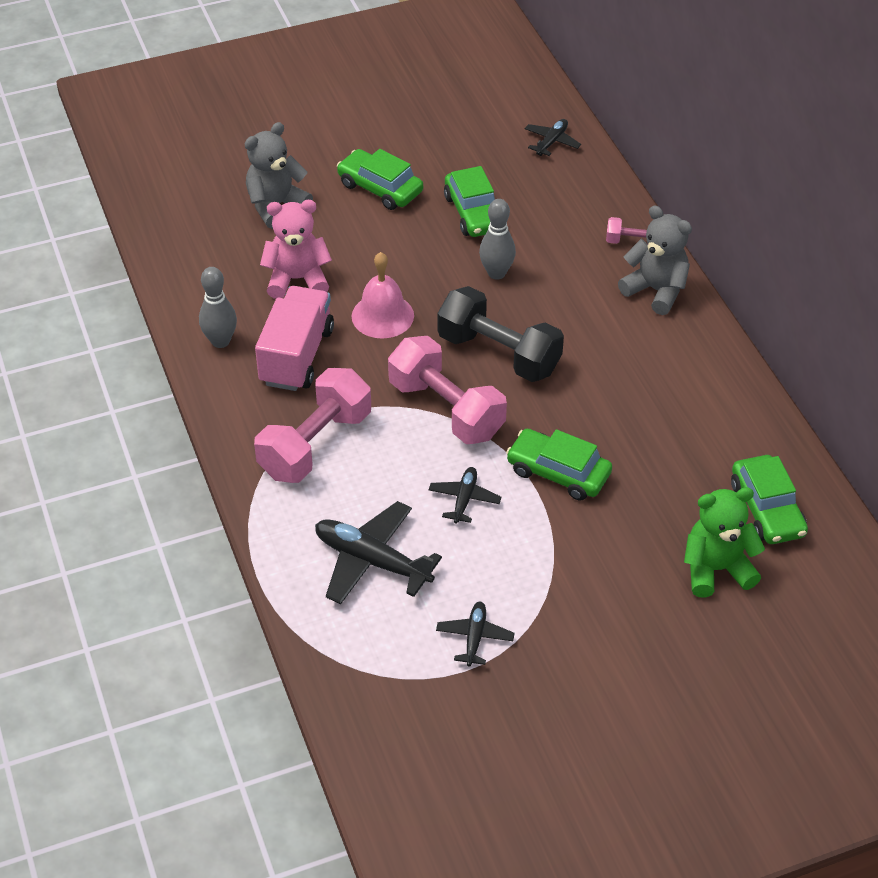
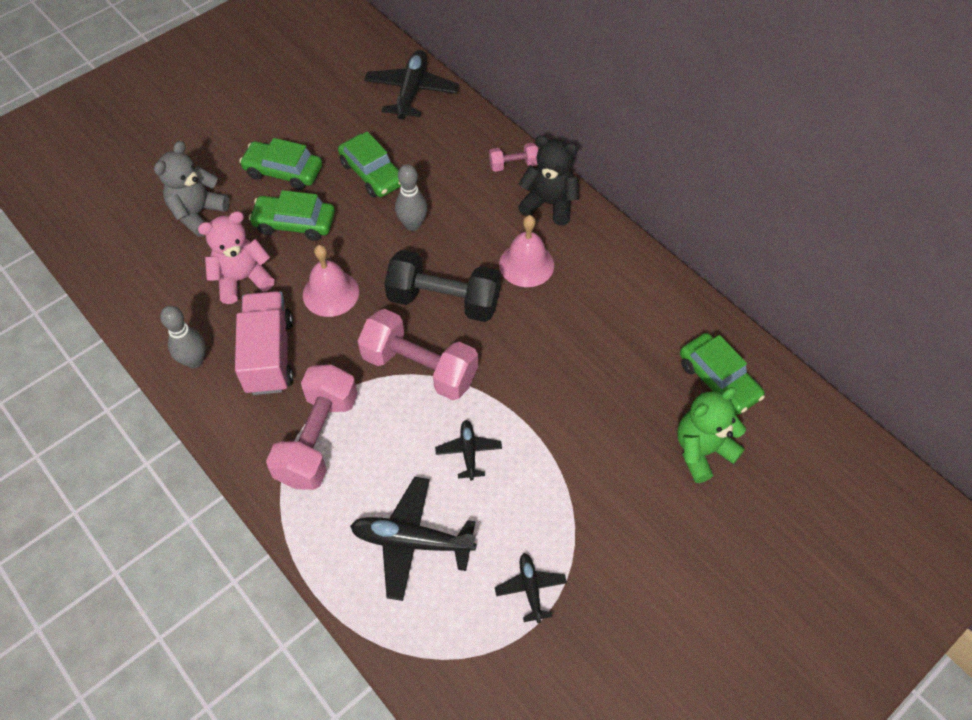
camera: 20 degrees left, 10 degrees up
green car [506,429,612,500] -> green car moved to [249,190,335,241]
black plane [525,119,581,156] -> black plane [364,50,459,119], size x1.83
grey teddy bear [618,206,692,315] -> black teddy bear [518,135,579,225]
none -> pink bell [499,215,554,287]

